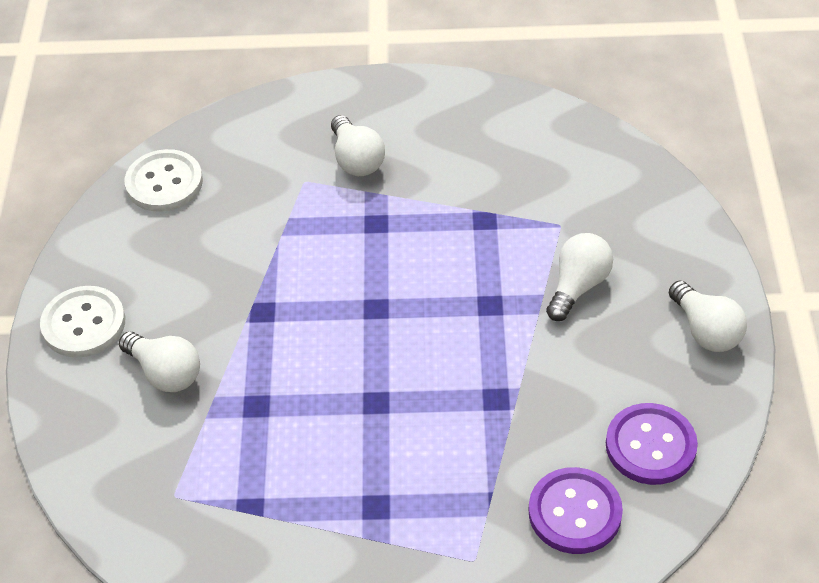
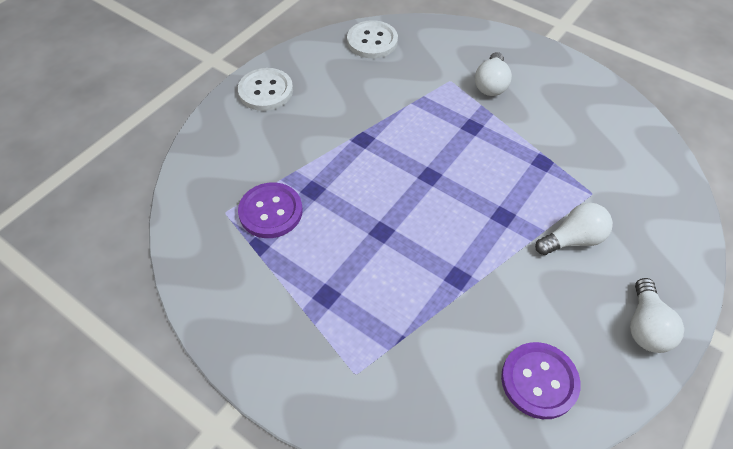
camera: 35 degrees right, 5 degrees up
white light bulb [119,332,200,392] -> none
purple button [529,467,623,554] -> purple button moved to [238,182,303,238]

